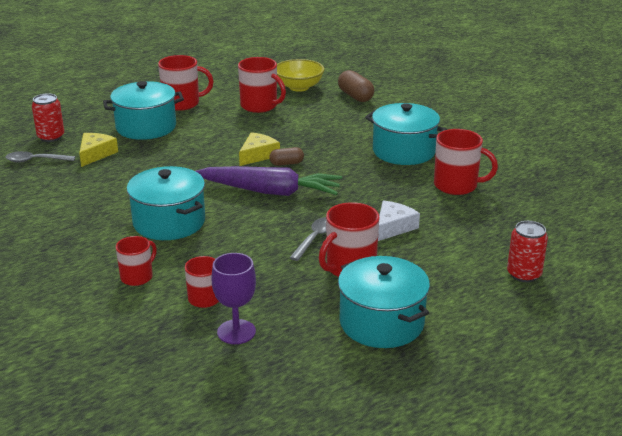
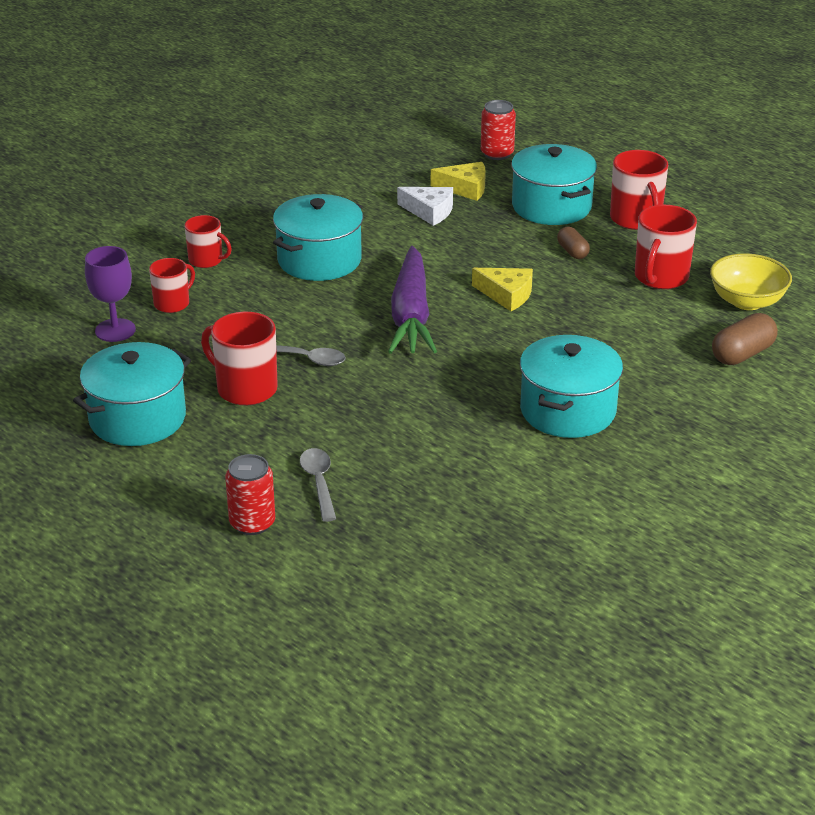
camera: 80 degrees right, 5 degrees up
grey spoon [5,151,76,163] -> grey spoon moved to [300,448,336,522]
brown capsule [269,147,304,166] -> brown capsule moved to [557,227,590,259]
white cheese [378,201,420,241] -> white cheese moved to [397,187,453,226]
red mug [434,129,498,195] -> none

